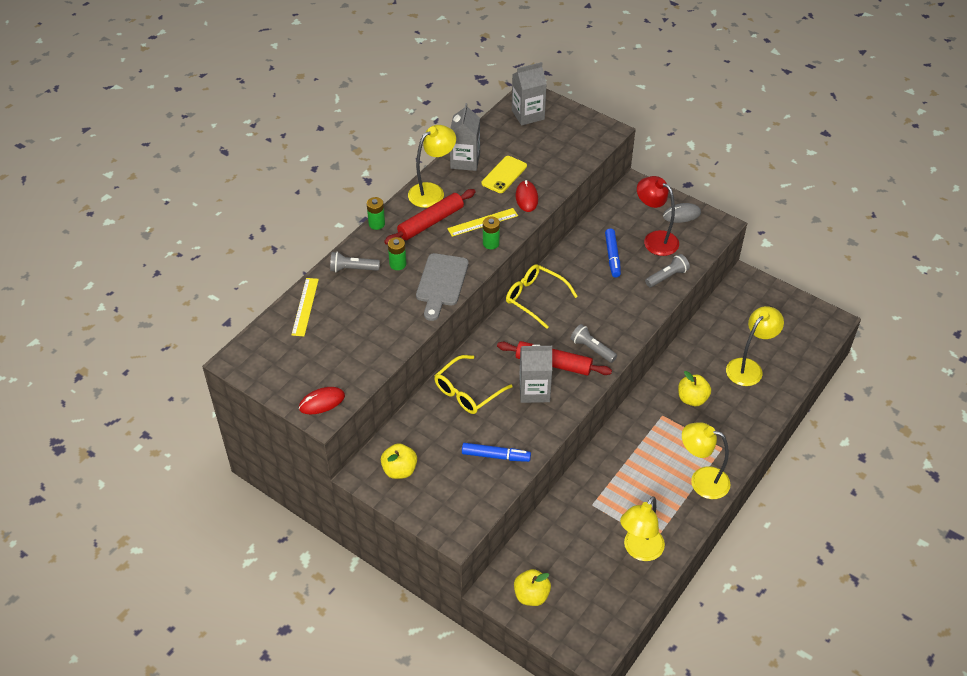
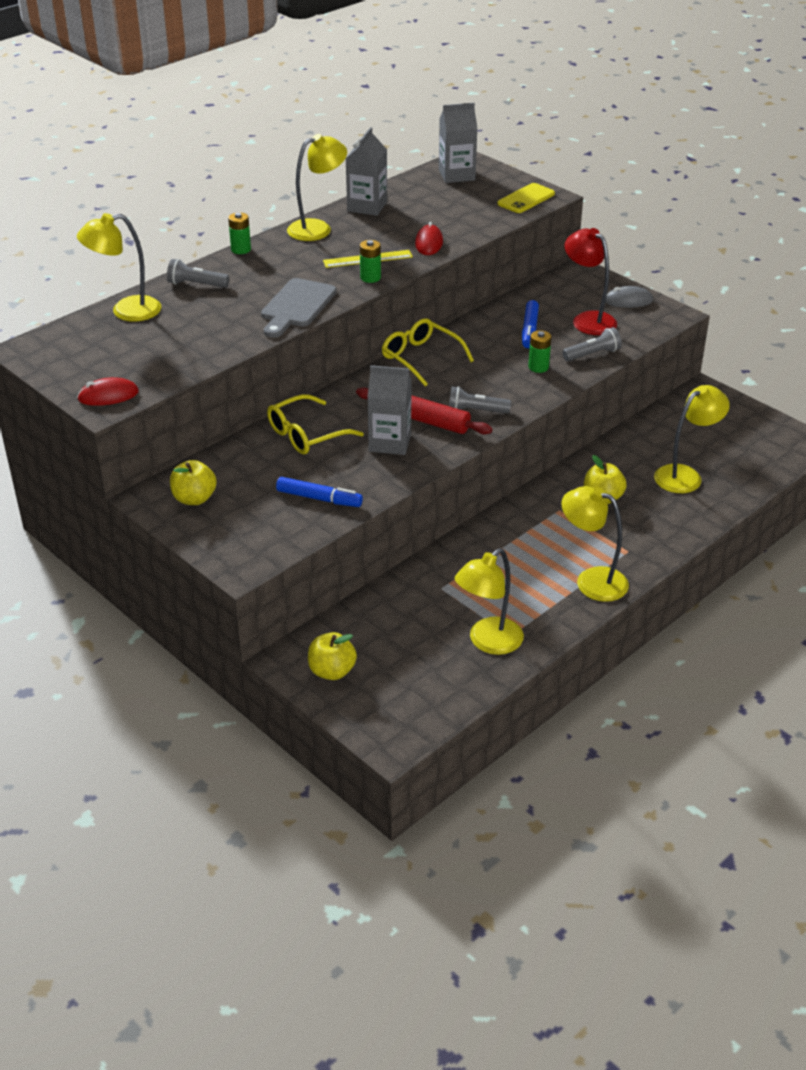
camera: 10 degrees right, 10 degrees down
yellow ruler [291,278,319,336] -> yellow lamp [77,213,161,322]
red rolling pin [384,189,475,245] -> none
green battery [388,237,406,270] -> green battery moved to [528,330,551,373]
yellow phone [482,156,527,193] -> yellow phone moved to [497,183,555,213]
grey flashlight [570,324,617,363] -> grey flashlight turned 45 degrees counterclockwise [449,386,511,413]

